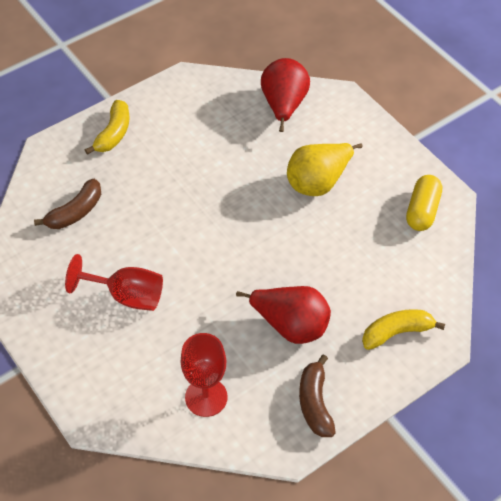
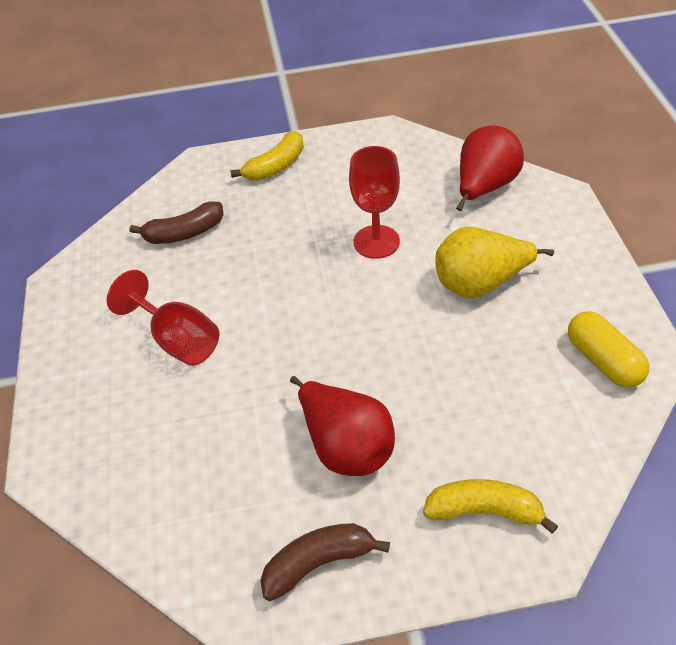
camera: 30 degrees right, 5 degrees down
red goblet [181,333,227,417] -> red goblet moved to [349,146,400,259]
brown banana [299,354,336,437] -> brown banana turned 45 degrees clockwise [260,523,390,601]
yellow capsule [406,175,442,231] -> yellow capsule turned 75 degrees counterclockwise [568,311,649,388]

